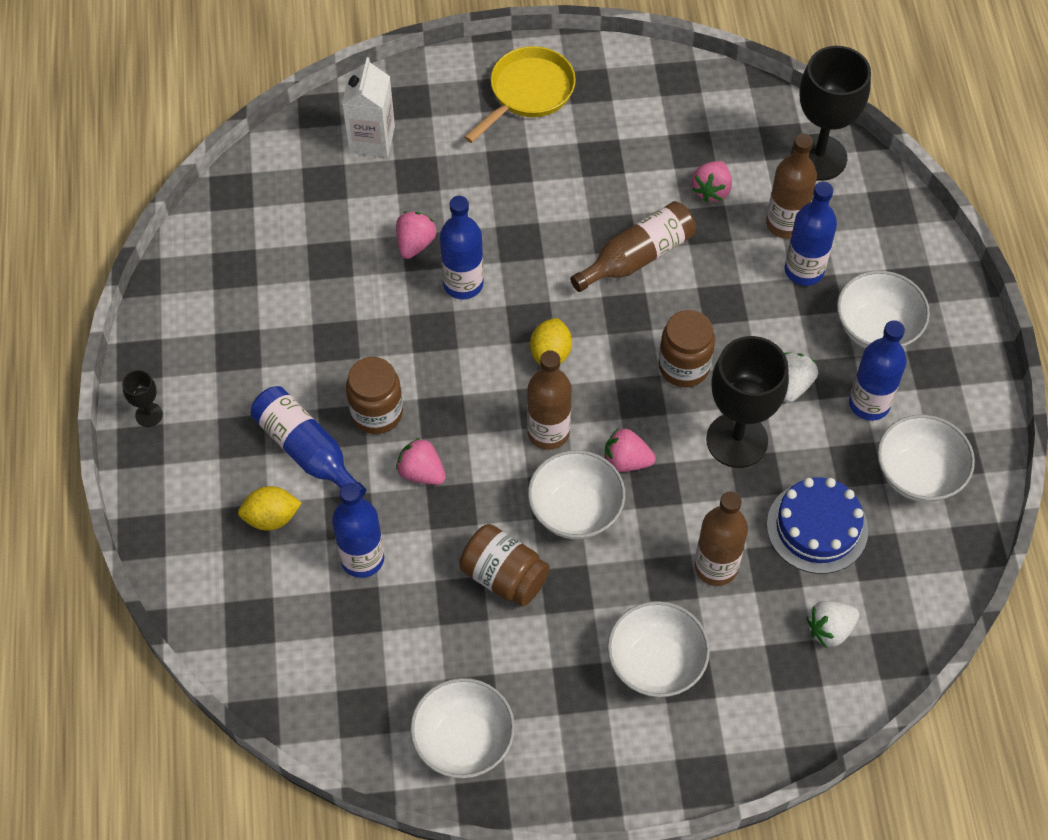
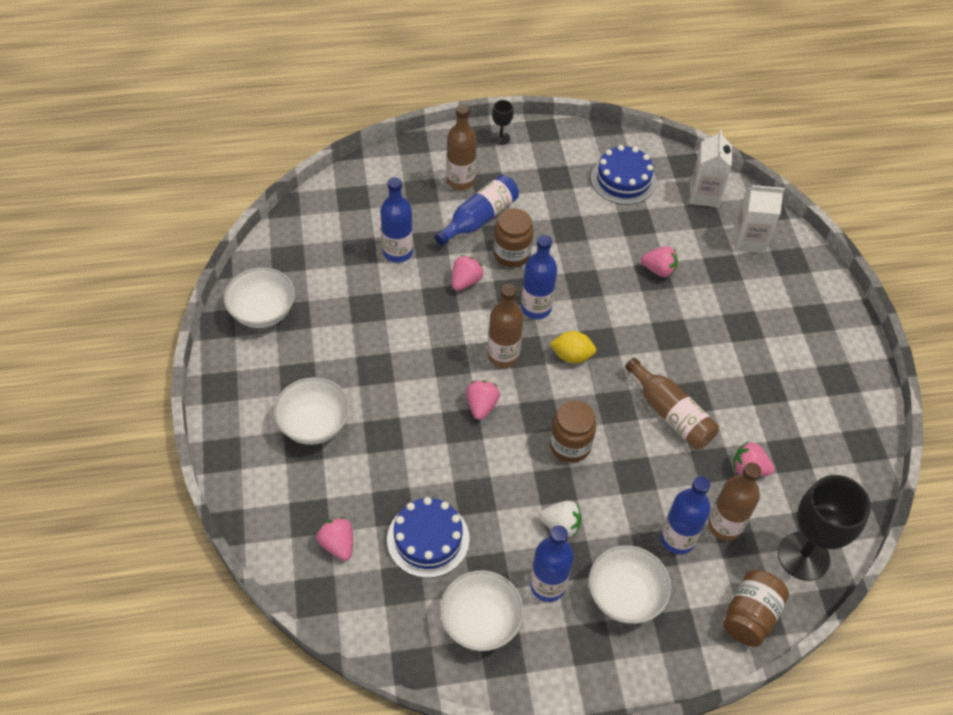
camera: 85 degrees right, 5 degrees down
yellow lemon [238,486,301,531] -> none
blue bottle [440,196,484,299] -> blue bottle moved to [521,235,557,319]
brown jar [459,524,550,606] -> brown jar moved to [723,570,789,647]
yellow pan [464,46,576,143] -> none
white bowl [528,450,625,539] -> none
brown bottle [694,491,748,586] -> brown bottle moved to [447,104,477,190]
black goblet [706,336,789,468] -> none
white strawberry [807,601,859,648] -> pink strawberry [317,517,353,561]
none -> blue cake [591,145,657,205]
none -> white carton [689,130,732,207]

